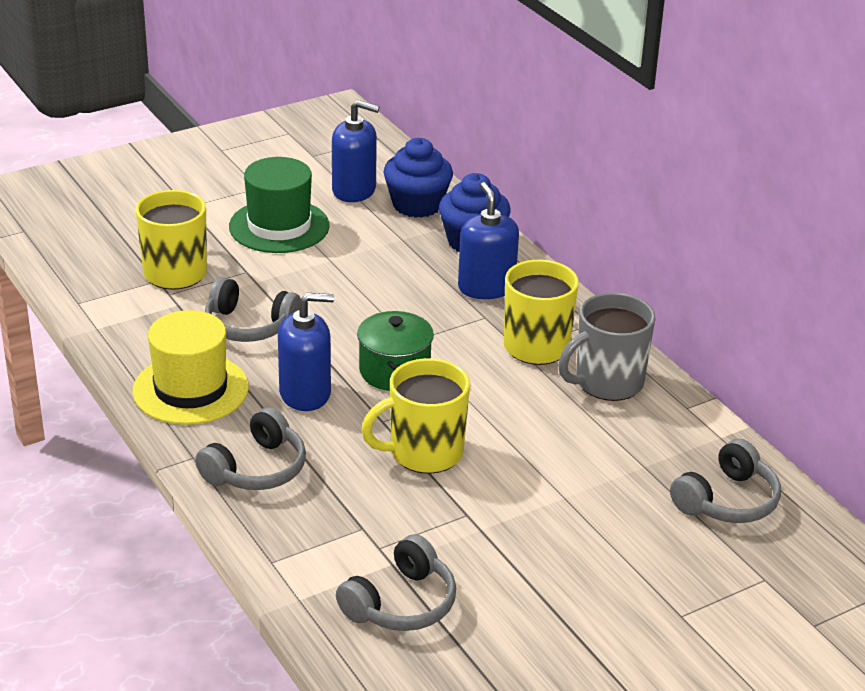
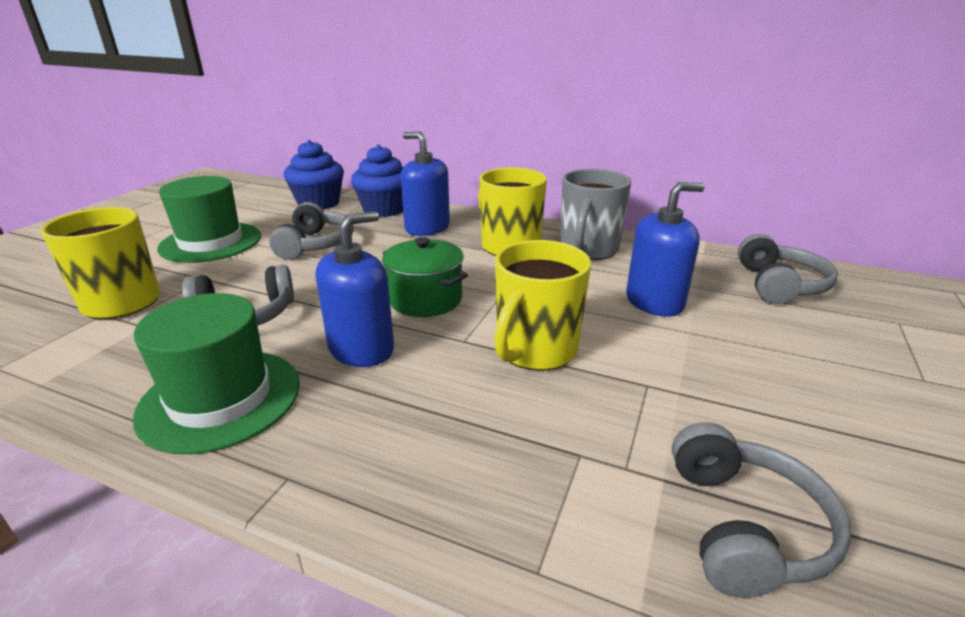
camera: 35 degrees left, 5 degrees down
yellow hat [132,310,249,425] -> green hat [133,293,300,454]
grey headphones [195,407,306,490] -> grey headphones moved to [269,202,354,260]
blue soap dispenser [332,100,380,202] -> blue soap dispenser moved to [626,182,705,317]

